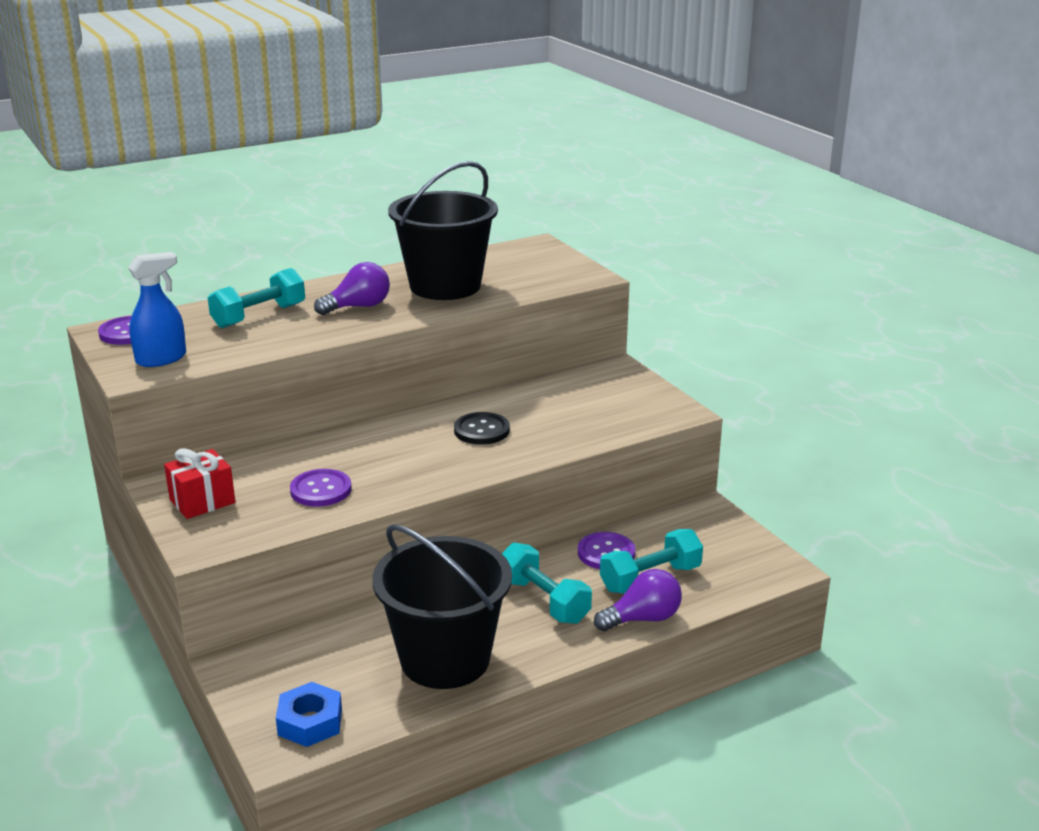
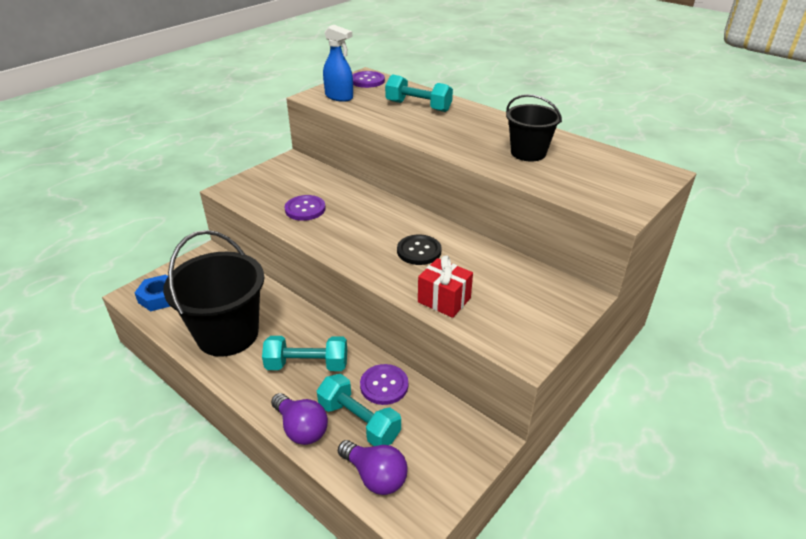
camera: 70 degrees right, 10 degrees up
red gift [164,448,235,519] -> red gift moved to [418,255,473,318]
purple light bulb [314,262,390,315] -> purple light bulb moved to [338,440,407,495]
black bucket [388,161,498,300] -> black bucket [506,94,562,162], size x0.59
turquoise dumbbell [502,542,592,624] -> turquoise dumbbell turned 60 degrees clockwise [262,336,347,371]

